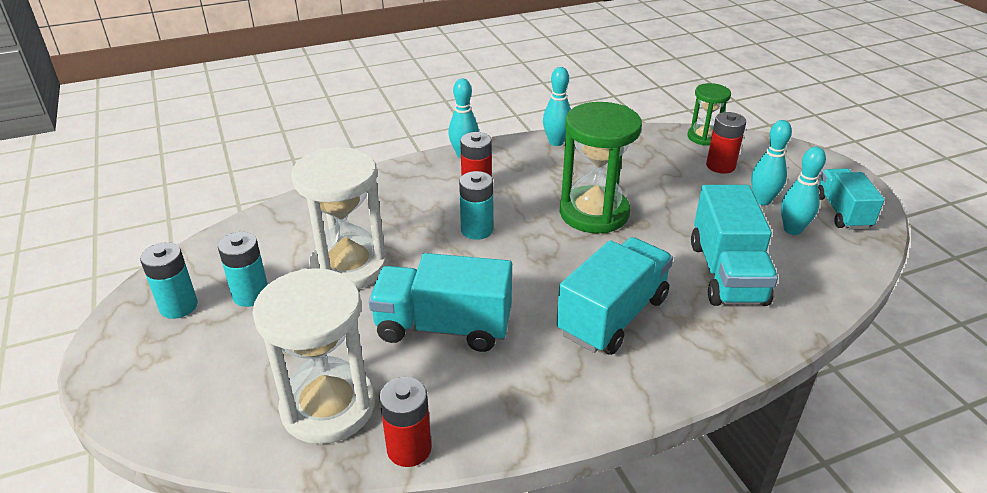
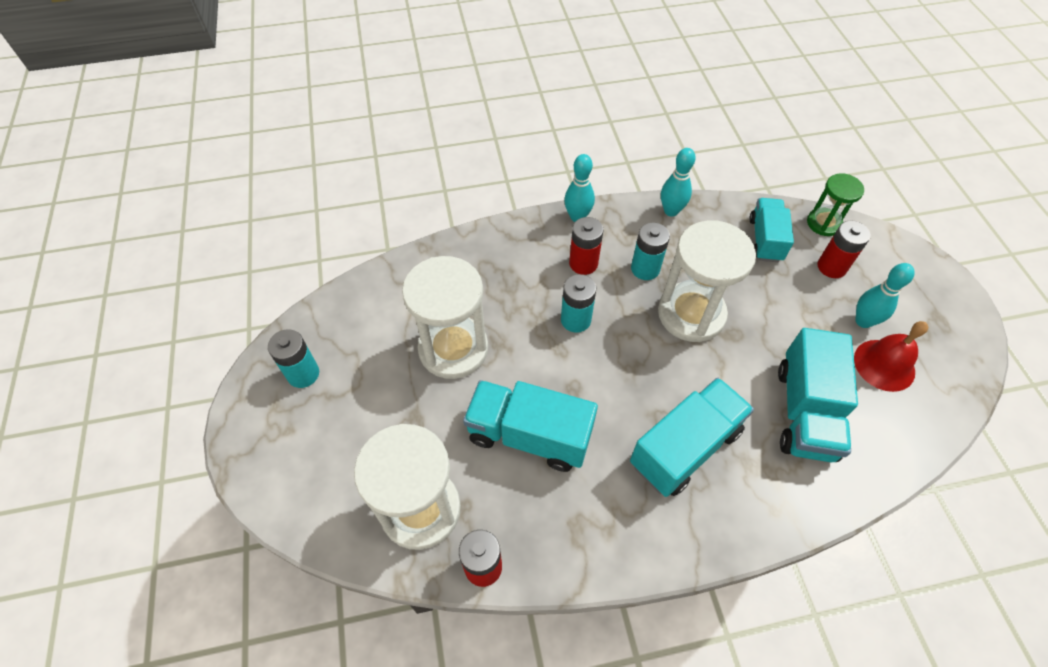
camera: 10 degrees right, 20 degrees up
turquoise battery [218,232,268,307] -> turquoise battery moved to [631,222,670,280]
green hourglass [560,102,642,233] -> white hourglass [658,220,756,342]
turquoise bowling pin [781,147,826,235] -> red bell [854,321,928,392]
turquoise truck [818,168,885,230] -> turquoise truck moved to [749,198,794,262]

